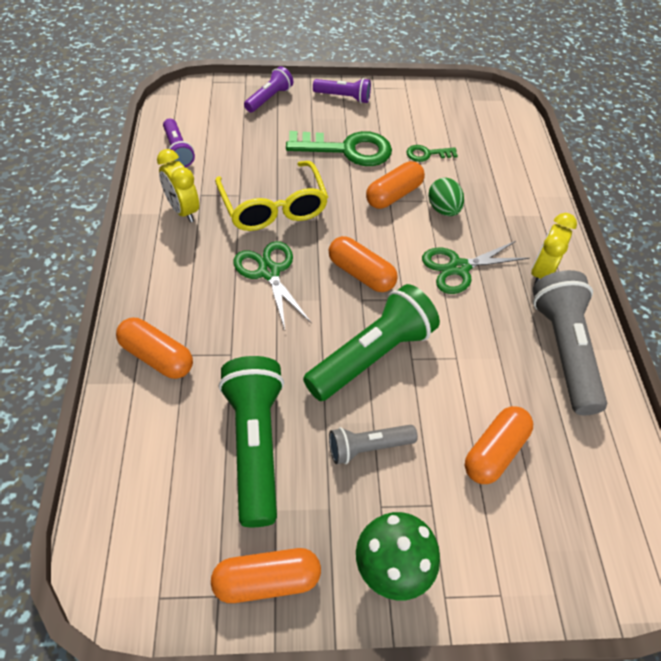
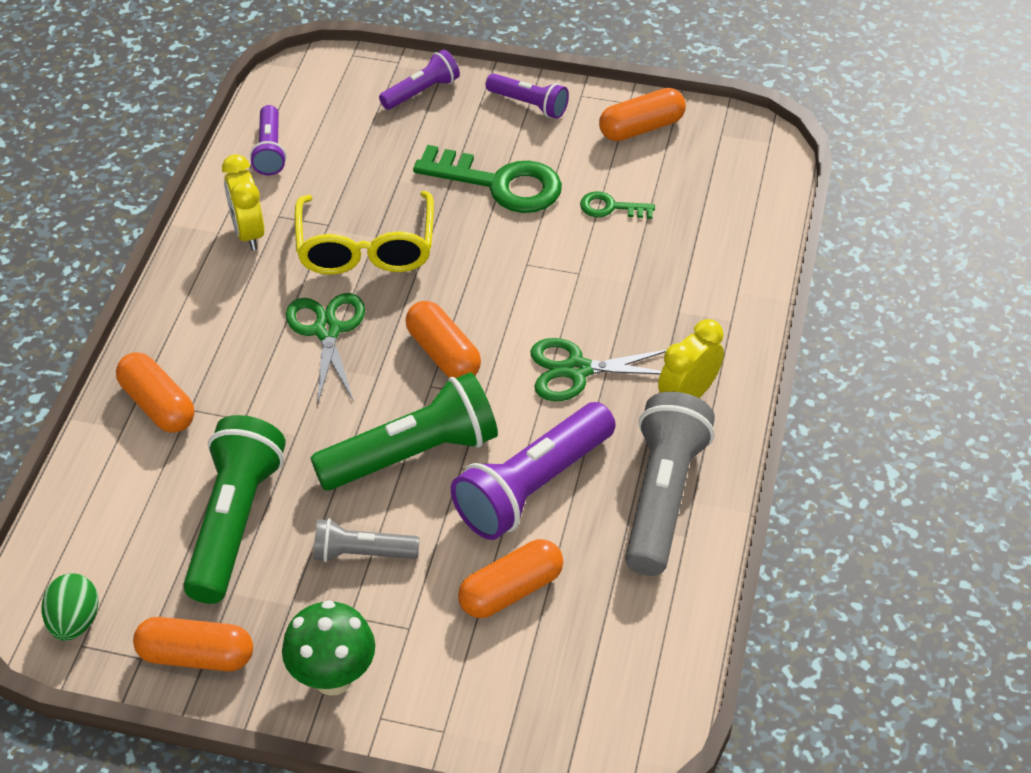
camera: 20 degrees right, 5 degrees down
orange capsule [366,161,425,209] -> orange capsule moved to [599,88,686,141]
green egg [428,178,464,216] -> green egg moved to [42,573,99,641]
none -> purple flashlight [451,402,616,540]

